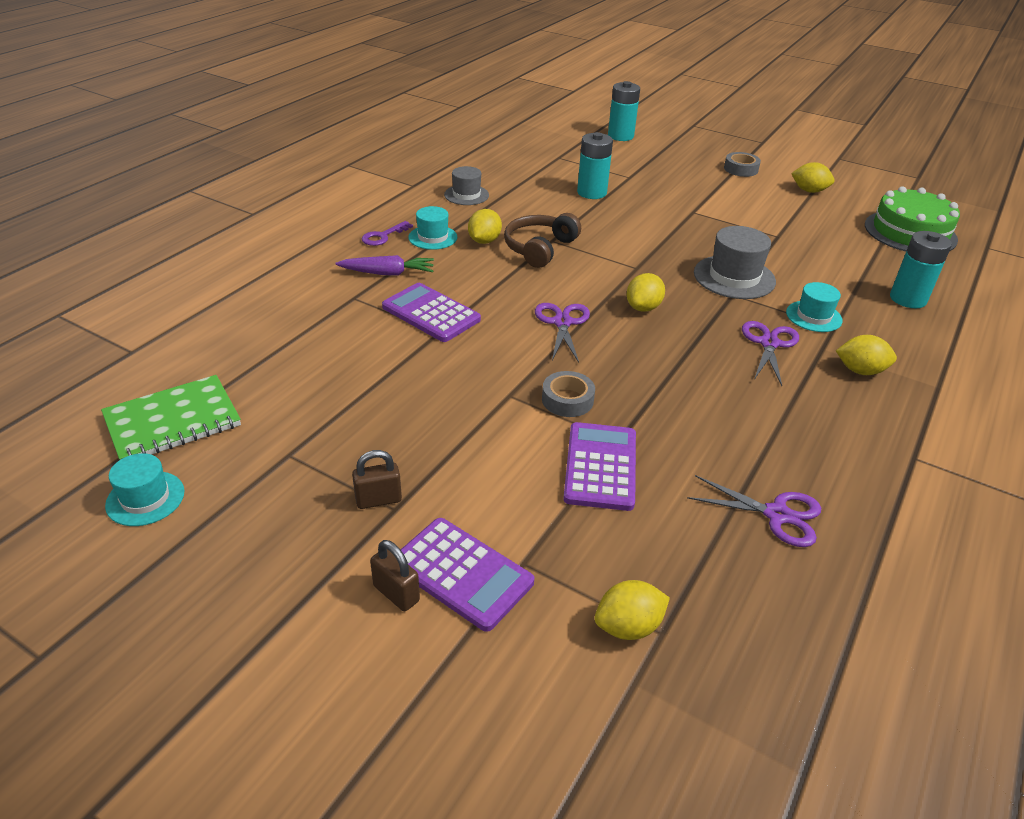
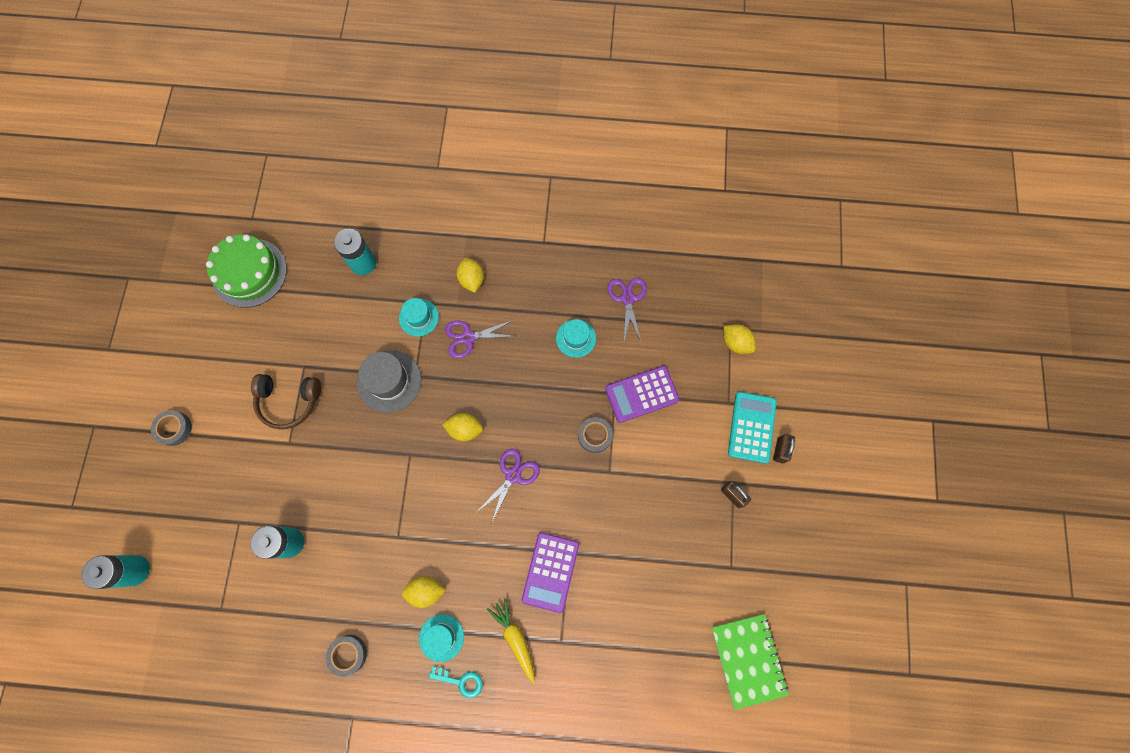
camera: 115 degrees left, 35 degrees up
green notebook [101,375,241,460] -> green notebook turned 45 degrees clockwise [712,614,789,710]
turquoise hat [105,453,185,526] -> turquoise hat moved to [556,319,596,358]
purple carrot [336,255,434,275] -> yellow carrot [487,598,535,683]
purple key [362,221,413,246] -> turquoise key [429,666,483,698]
purple calculator [401,518,534,632] -> turquoise calculator [728,392,777,464]
grey hat [444,166,489,205] -> grey tape [326,635,367,677]
brown headphones [504,213,581,268] -> brown headphones moved to [251,374,321,429]
purple scissors [535,303,590,363] -> purple scissors turned 150 degrees clockwise [476,448,540,522]
yellow lemon [791,162,835,193] -> none

